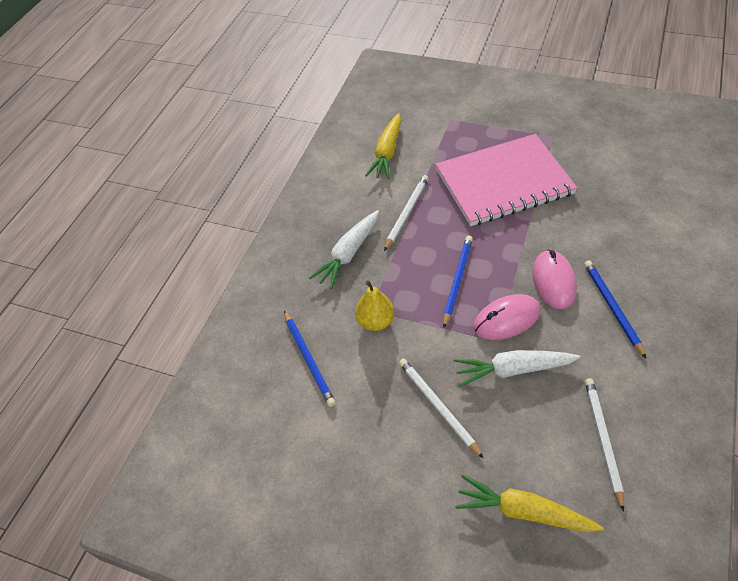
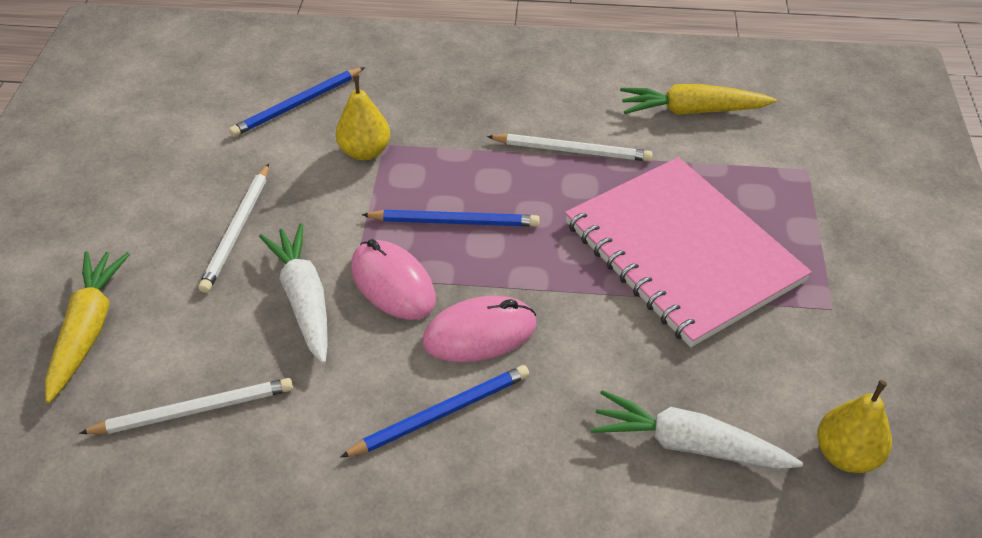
camera: 70 degrees right, 5 degrees down
white carrot [309,210,379,289] -> white carrot moved to [591,390,803,469]
white pencil [399,358,484,459] -> white pencil turned 150 degrees clockwise [198,164,269,293]
none -> yellow pear [817,380,892,473]

